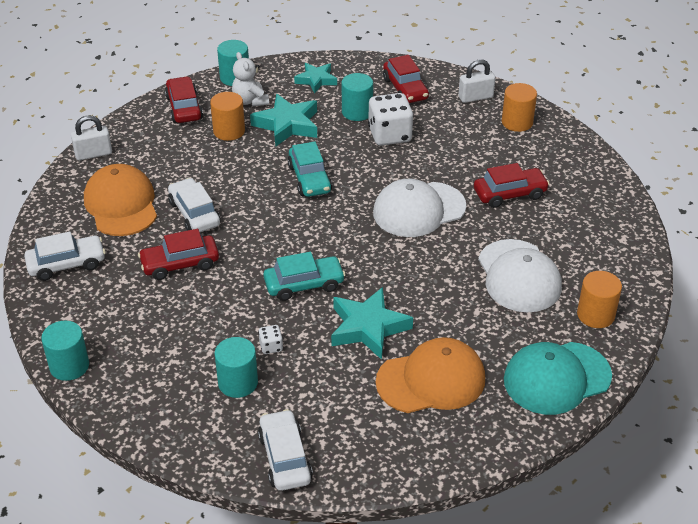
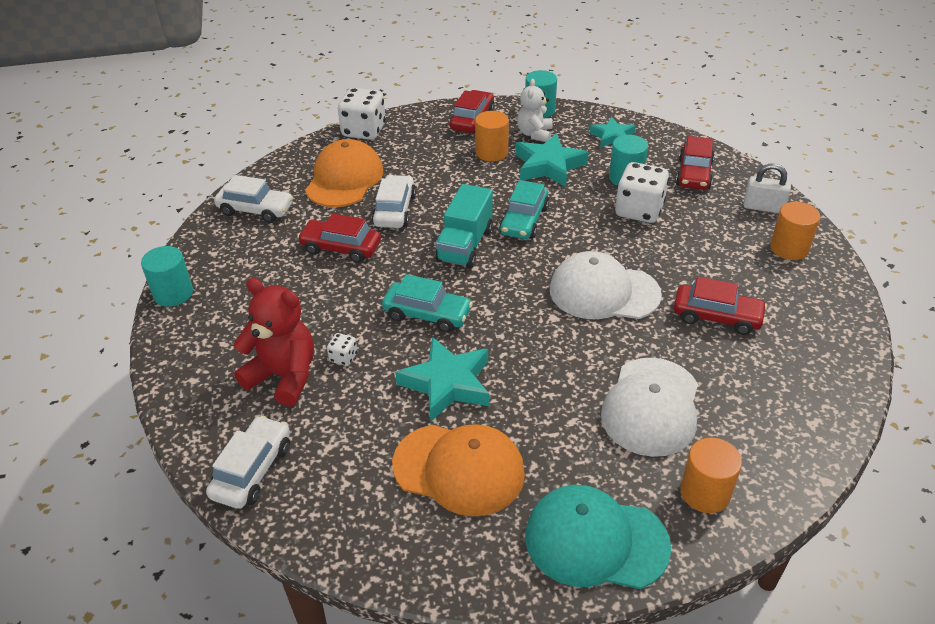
camera: 35 degrees right, 0 degrees up
white padlock [71,115,112,161] -> white dice [338,88,386,140]
turquoise cylinder [214,337,258,398] -> red teddy bear [233,278,314,407]
none -> turquoise truck [435,184,493,268]

